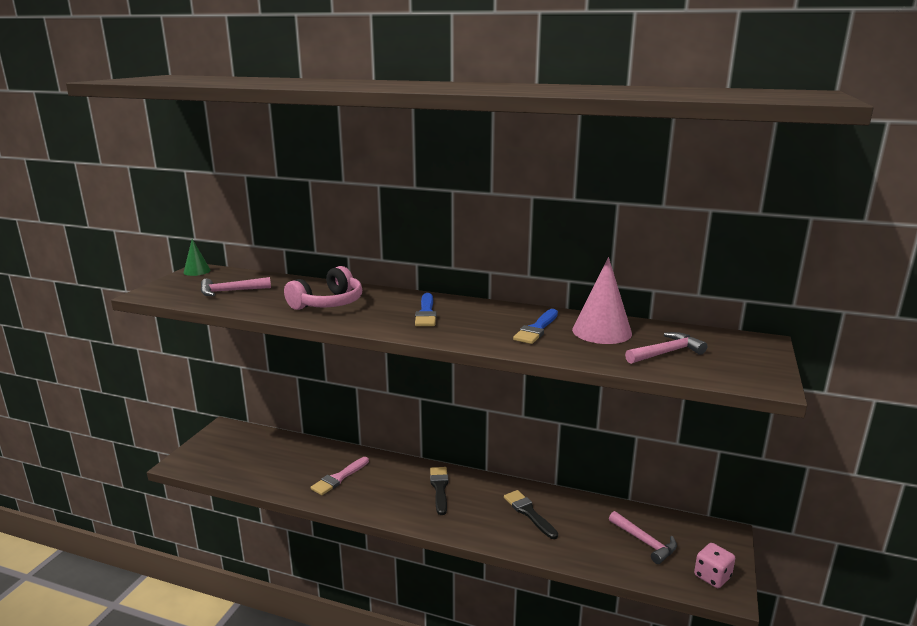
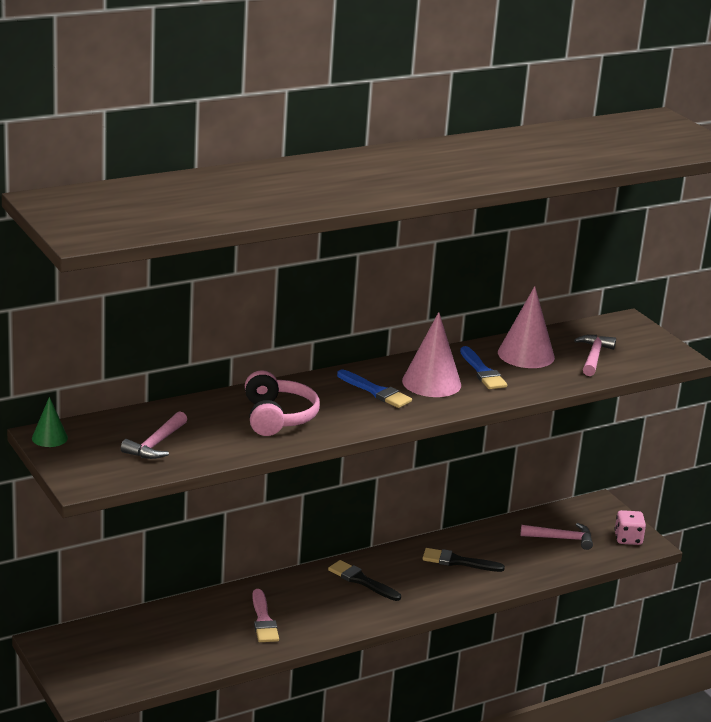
camera: 50 degrees left, 5 degrees up
none -> pink cone [402,312,461,397]

